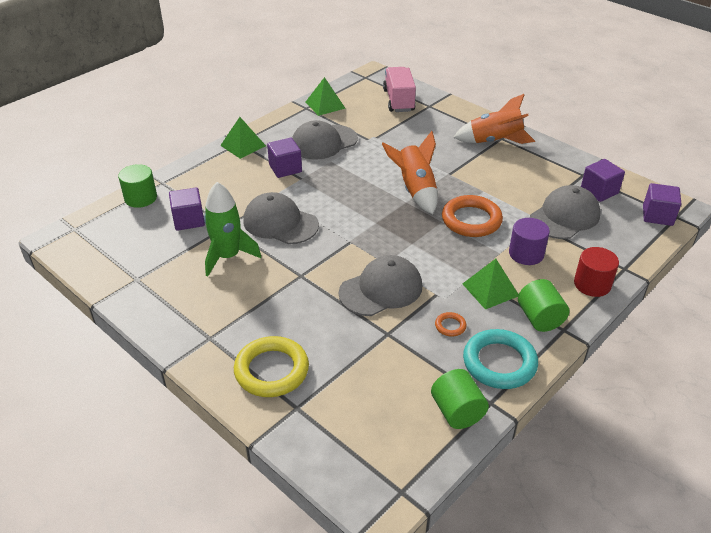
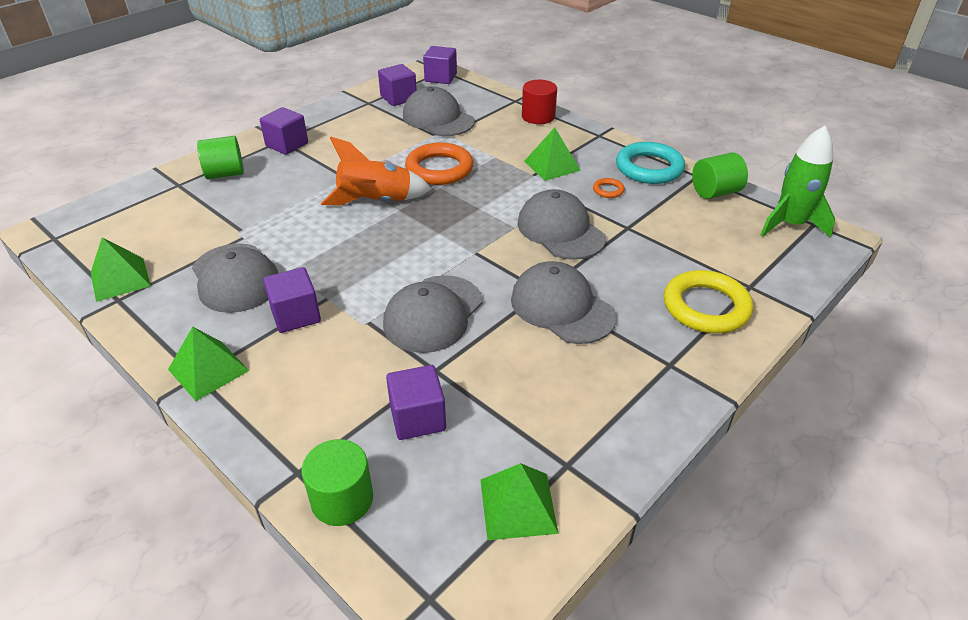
camera: 90 degrees left, 0 degrees up
green rocket [204,182,261,276] -> green rocket moved to [760,126,835,238]
pink truck [383,67,416,112] -> none
orange rocket [453,94,535,144] -> purple cube [260,107,308,155]
purple cylinder [509,218,550,265] -> none
green cylinder [518,279,569,332] -> green cylinder moved to [197,136,244,179]
none -> green pyramid [480,463,559,540]
none -> grey cap [511,261,617,344]

